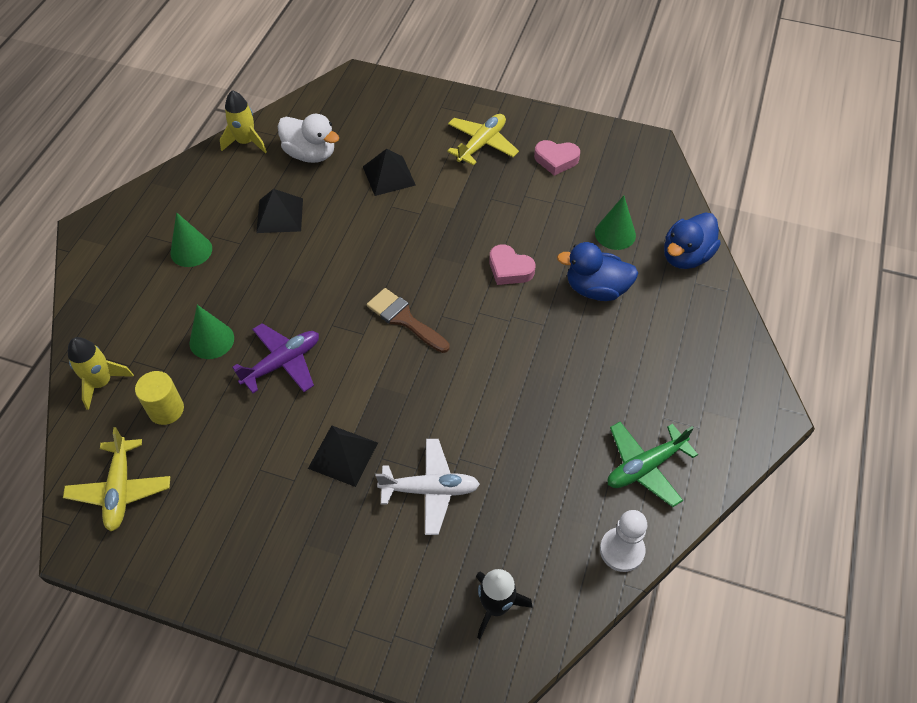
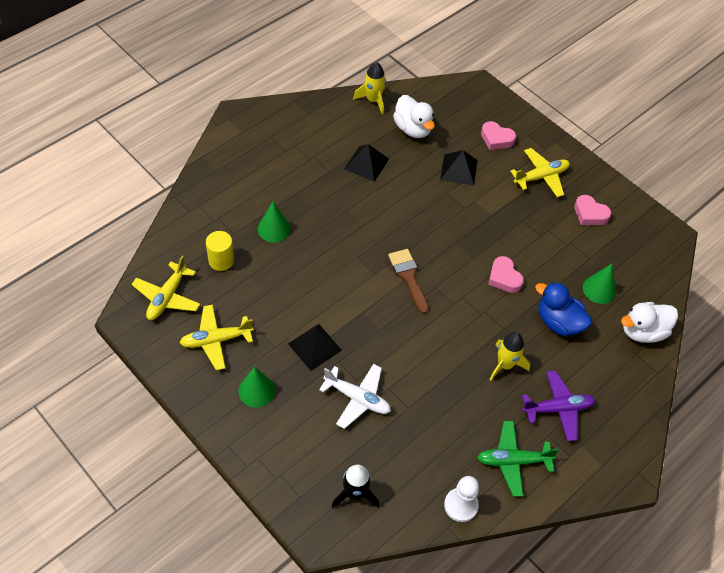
camera: 25 degrees right, 0 degrees up
yellow rocket [68,337,134,410] -> yellow rocket moved to [490,332,530,381]
green cone [170,212,212,267] -> green cone moved to [238,367,275,408]
purple plane [232,323,319,393] -> purple plane moved to [522,370,595,441]
blue duck [664,212,721,269] -> white duck [621,302,678,343]
none -> yellow plane [180,305,253,370]
none -> pink heart [481,121,516,150]

